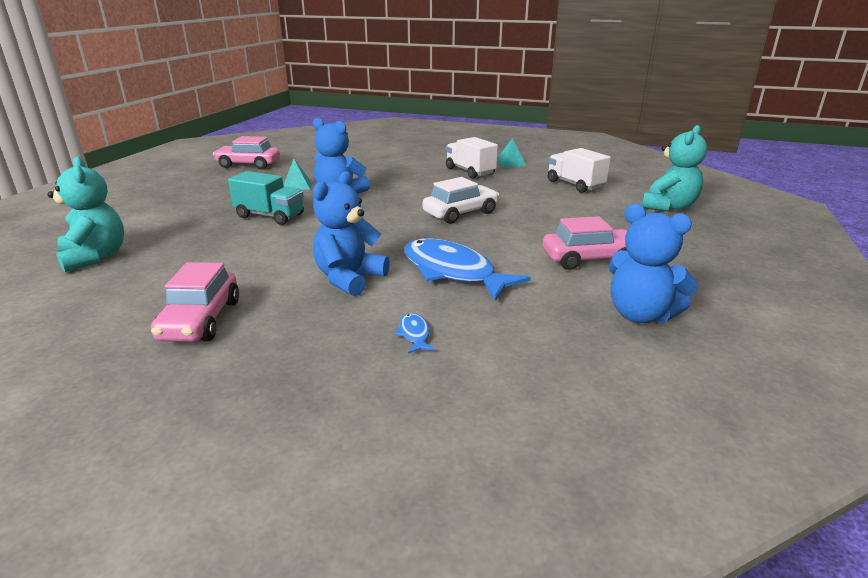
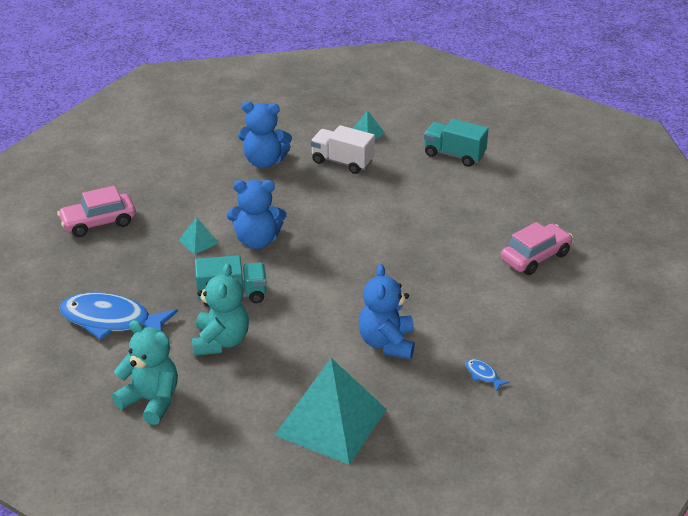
camera: 30 degrees left, 10 degrees up
pink car [151,262,239,342] -> turquoise pyramid [274,358,387,465]
blue fish [404,238,531,301] -> blue fish moved to [59,293,178,340]
white car [422,177,499,224] -> none
white truck [547,148,611,193] -> turquoise truck [424,119,488,167]
blue teddy bear [609,204,699,323] -> blue teddy bear moved to [238,101,292,168]
turquoise teddy bear [642,125,707,211] -> turquoise teddy bear moved to [192,263,249,356]

